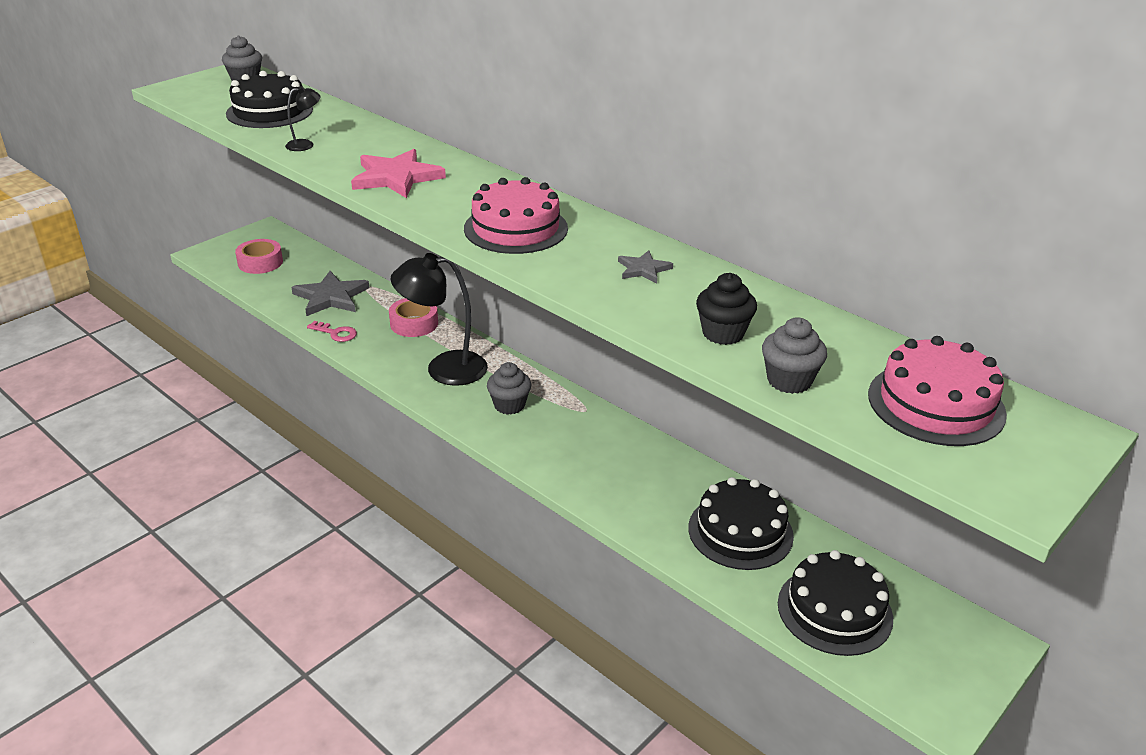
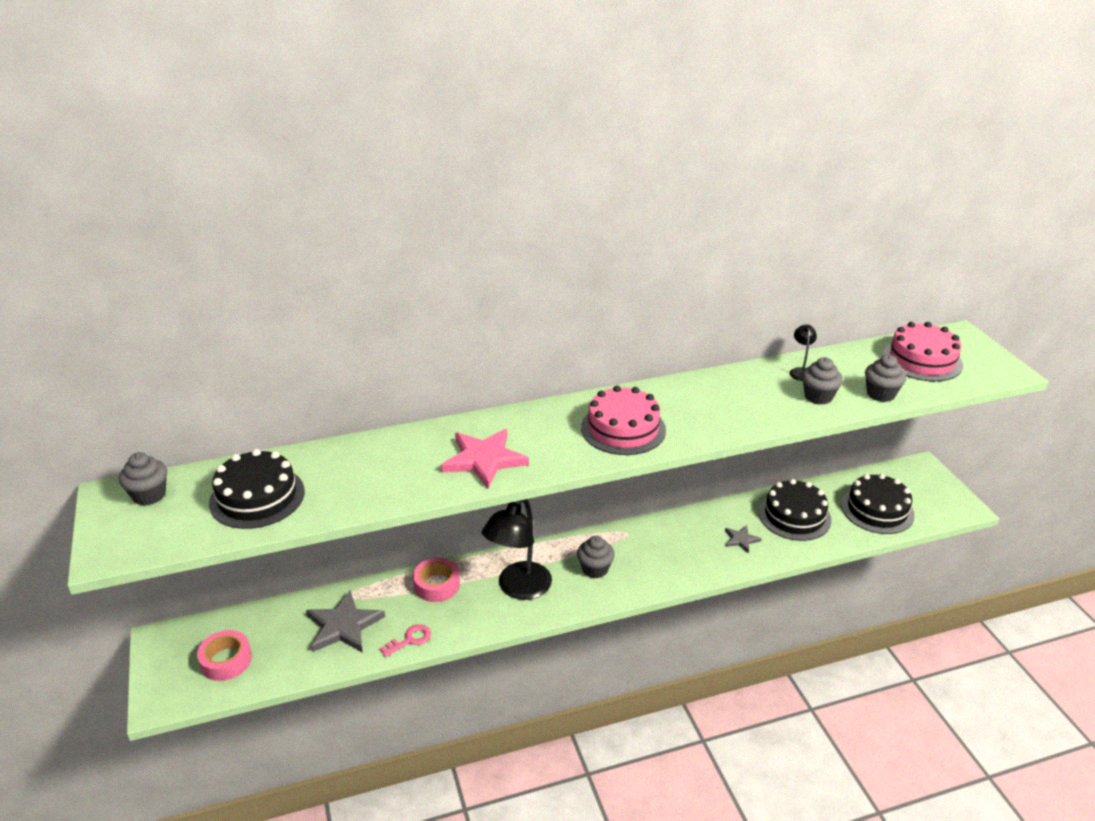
camera: 60 degrees left, 0 degrees up
black lamp [285,86,321,151] -> black lamp moved to [790,325,817,381]
grey star [618,250,673,283] -> grey star moved to [725,525,761,553]
black cupcake [696,273,757,345] -> grey cupcake [802,357,843,405]

